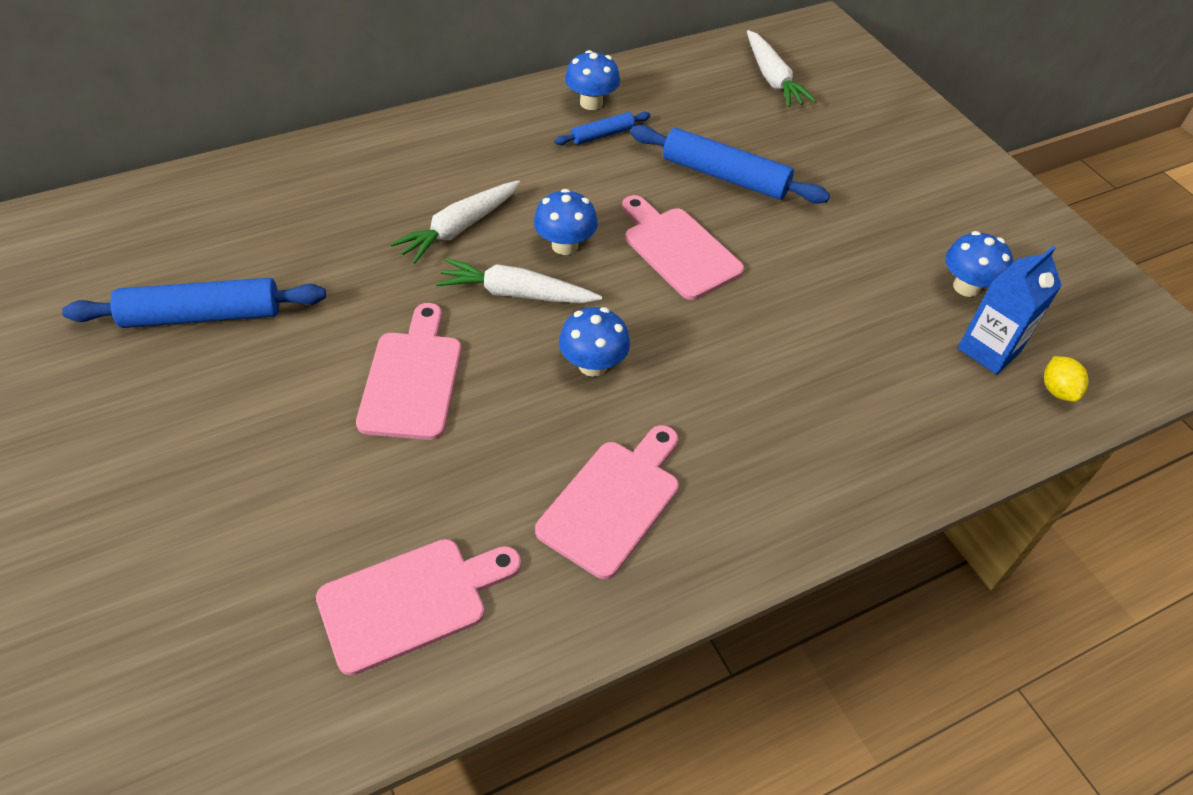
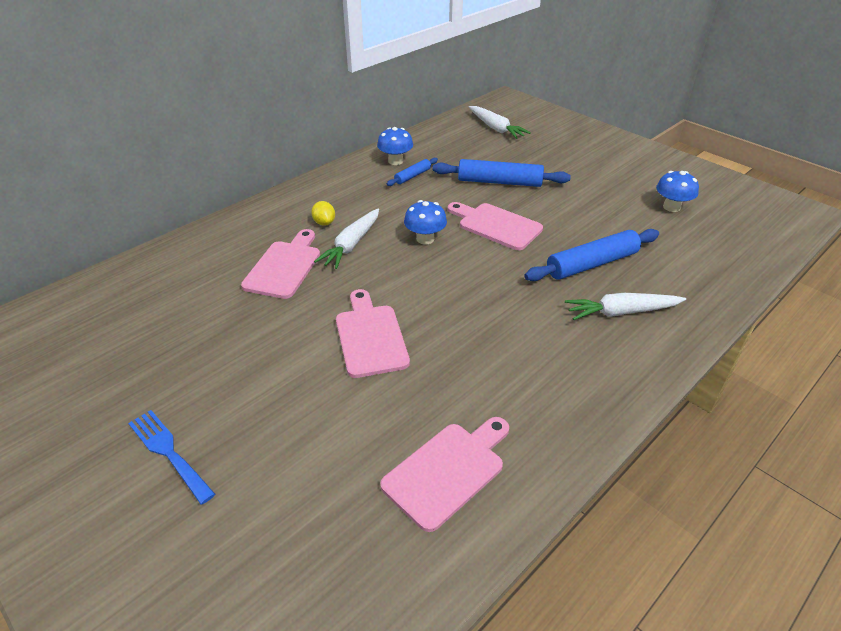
camera: 15 degrees left, 10 degrees down
blue rolling pin [62,278,326,328] -> blue rolling pin moved to [524,229,659,281]
white carrot [436,258,602,303] -> white carrot moved to [565,293,686,320]
pink cutting board [535,425,679,579] -> pink cutting board moved to [241,229,320,299]
blue mushroom [559,307,630,377] -> none
blue carton [958,246,1062,374] -> none
yellow lemon [1044,356,1089,402] -> yellow lemon moved to [311,201,335,226]
none -> blue fork [128,410,215,505]

